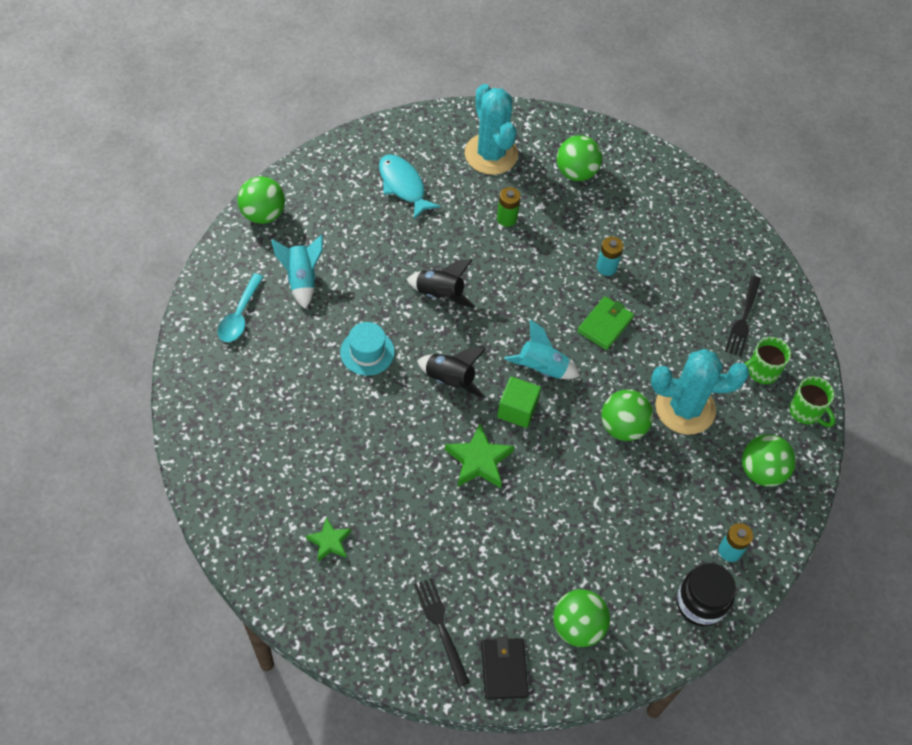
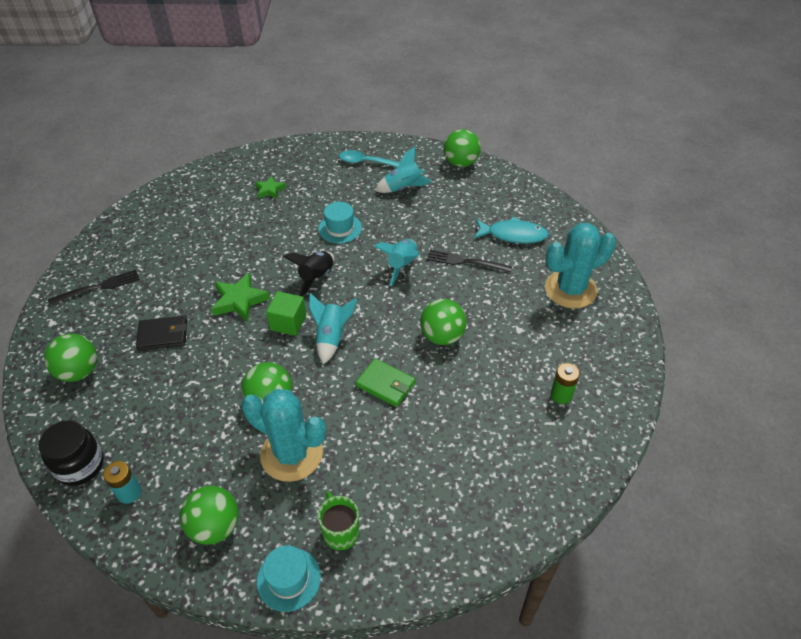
camera: 90 degrees right, 10 degrees down
green star [306,517,351,562] -> green star moved to [255,176,286,199]
turquoise fish [379,154,441,219] -> turquoise fish turned 45 degrees clockwise [474,217,549,243]
black rocket [407,260,475,308] -> turquoise rocket [374,239,419,286]
black wallet [481,637,529,700] -> black wallet moved to [136,316,187,350]
green battery [497,187,521,227] -> green battery moved to [551,363,580,404]
green ball [557,135,602,181] -> green ball moved to [420,299,467,345]
turquoise battery [597,236,623,276] -> none
turquoise cactus [651,349,749,435] -> turquoise cactus turned 60 degrees counterclockwise [242,389,326,482]
black fork [725,276,761,357] -> black fork moved to [427,249,512,273]
green mug [789,376,835,427] -> turquoise hat [257,545,321,612]

